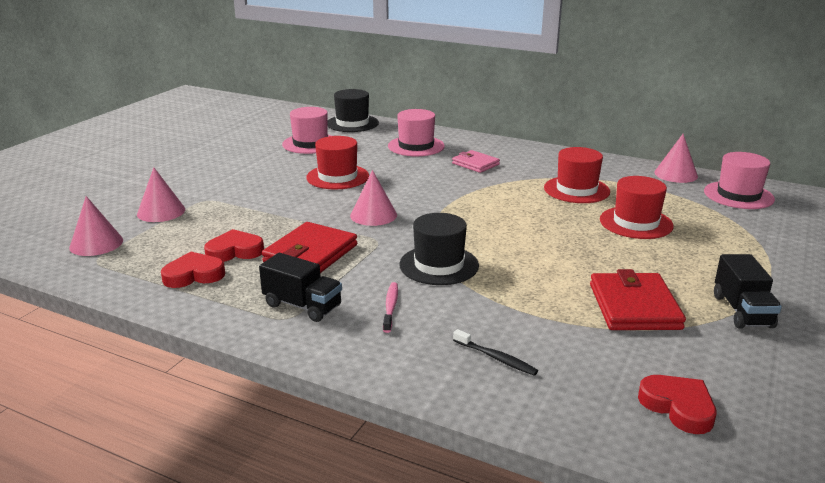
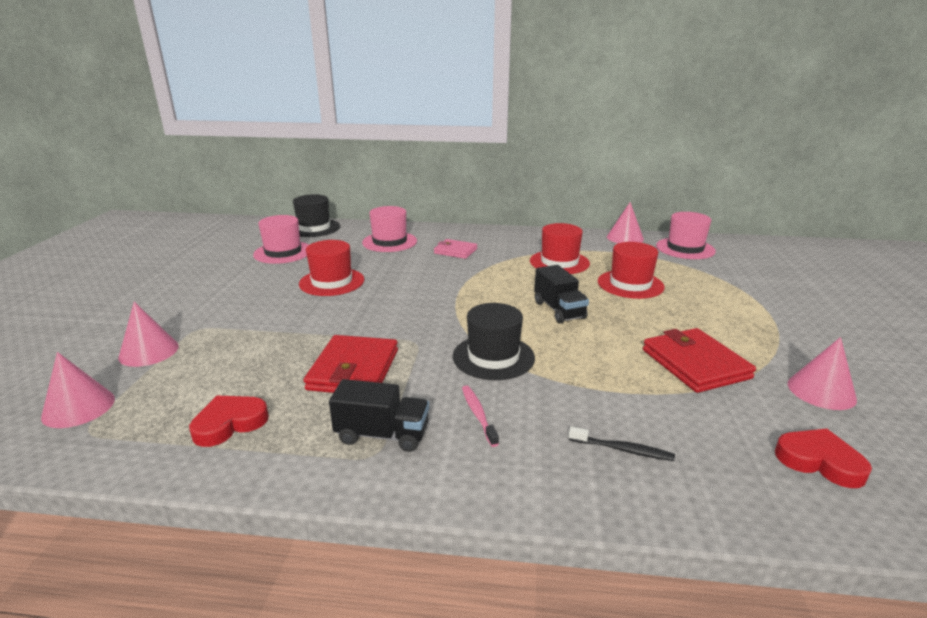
camera: 20 degrees left, 0 degrees up
red heart [204,229,264,262] -> none
pink cone [350,170,397,226] -> pink cone moved to [788,337,857,410]
black truck [714,254,782,328] -> black truck moved to [534,265,589,323]

